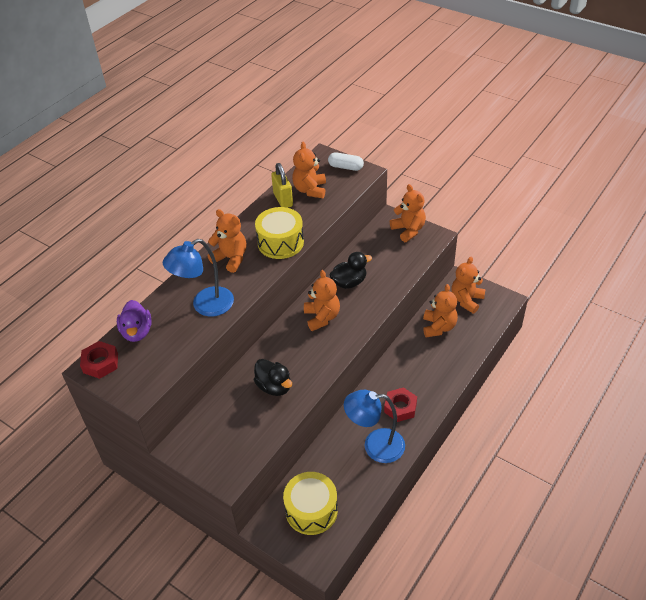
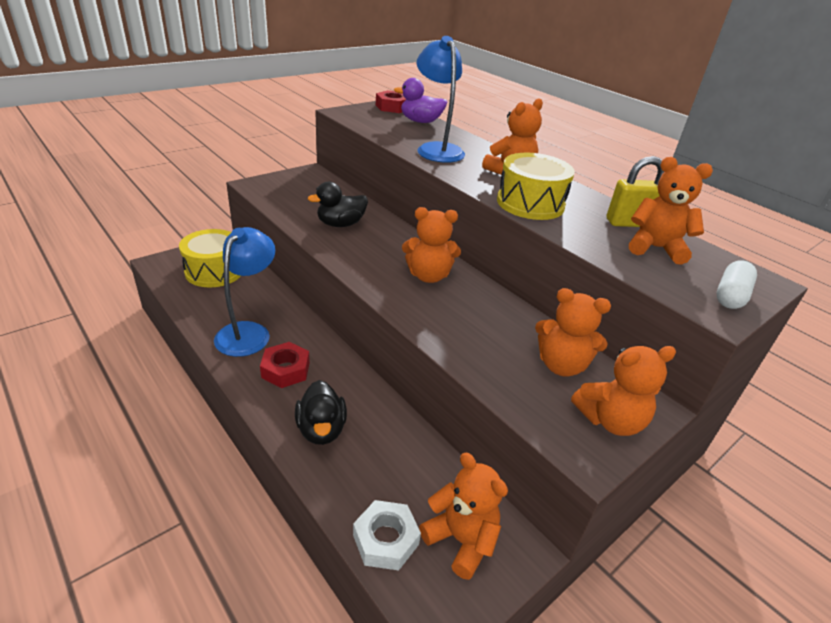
camera: 100 degrees right, 10 degrees down
black duck [329,252,372,289] -> black duck moved to [295,380,347,445]
orange teddy bear [423,284,458,337] -> orange teddy bear moved to [535,288,611,377]
none -> white nut [353,500,421,570]

